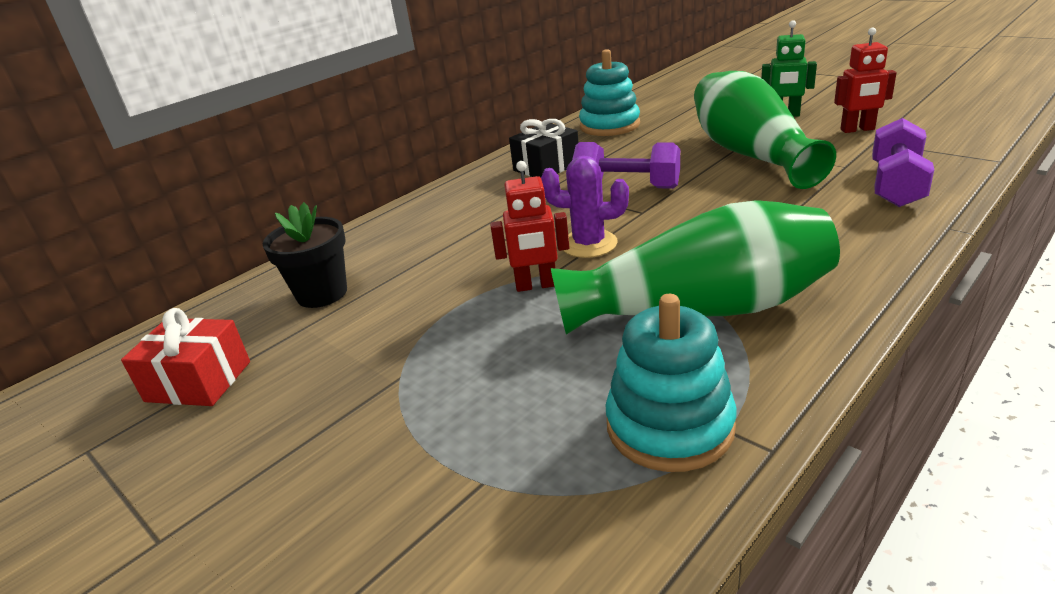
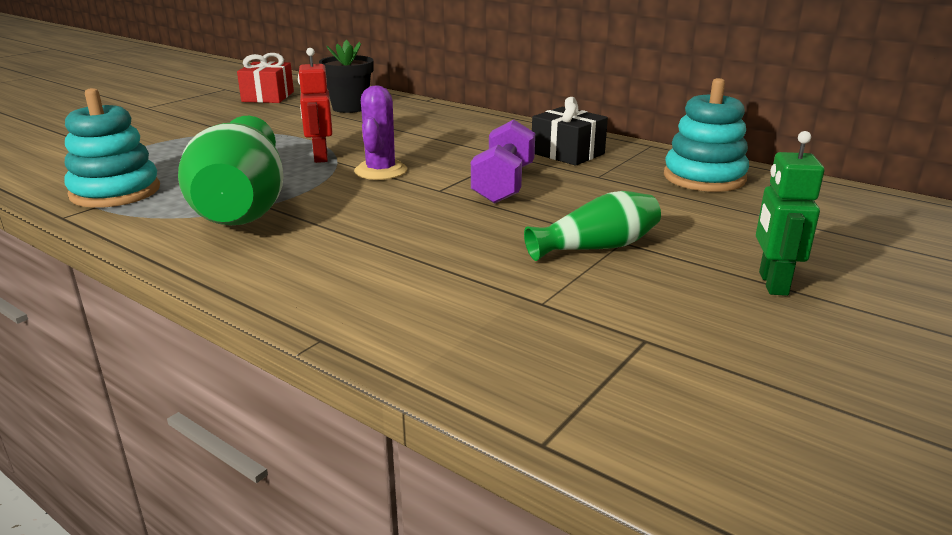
camera: 80 degrees right, 5 degrees down
green vase [694,71,836,189] -> green vase [524,191,661,261], size x0.53
red robot [834,28,897,133] -> none
purple dumbbell [872,118,934,207] -> none

